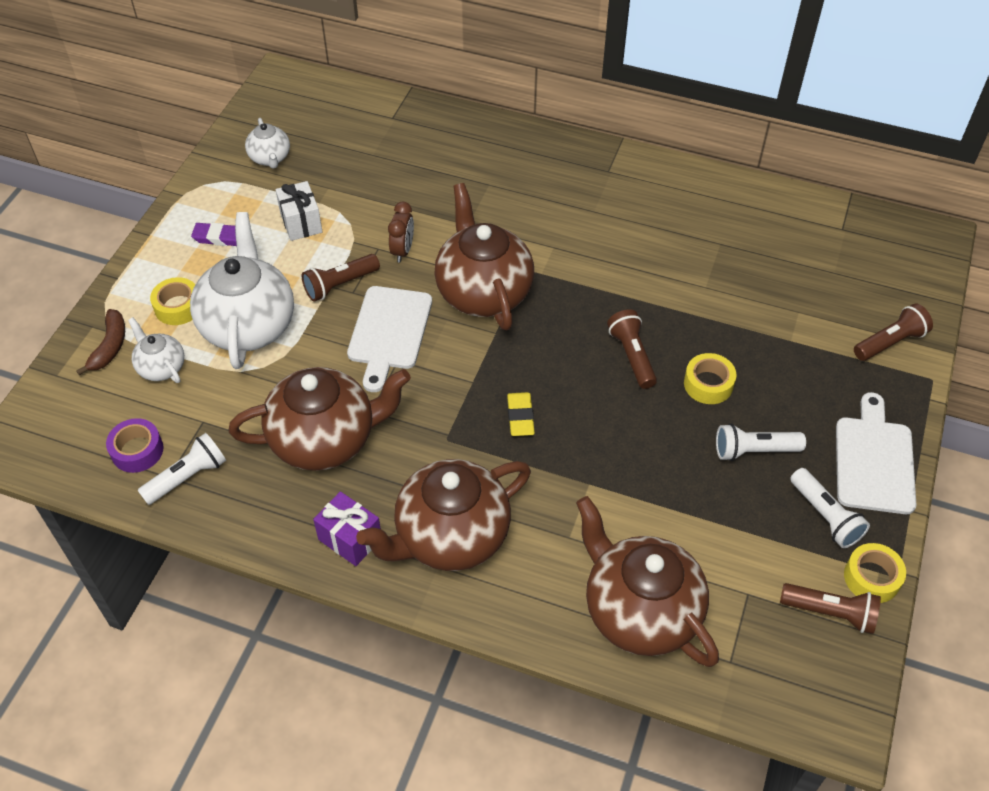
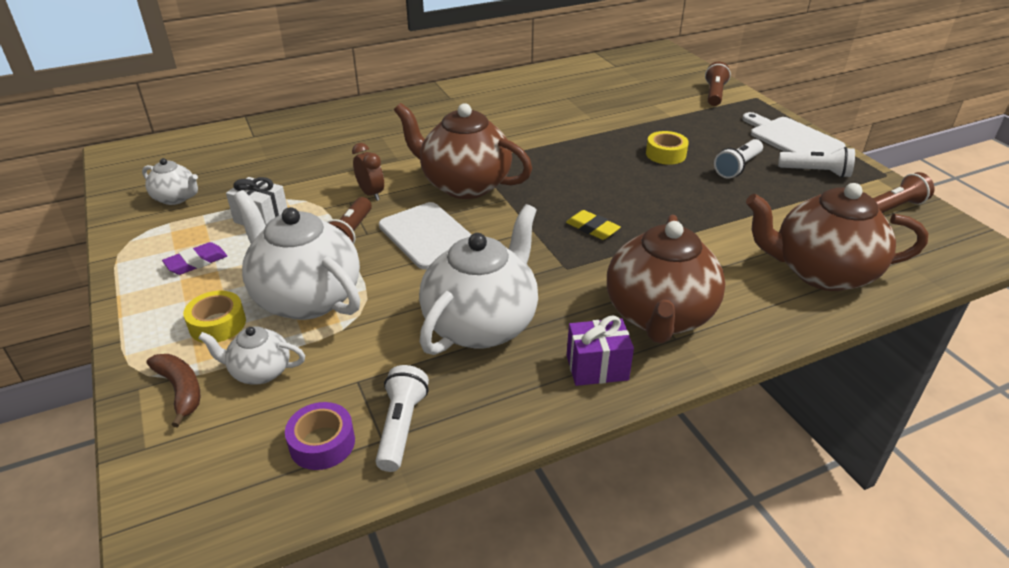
camera: 45 degrees left, 15 degrees down
brown teapot [229,367,411,471] -> white teapot [419,204,538,355]
brown flashlight [607,309,657,389] -> none
yellow tape [844,543,906,603] -> none

